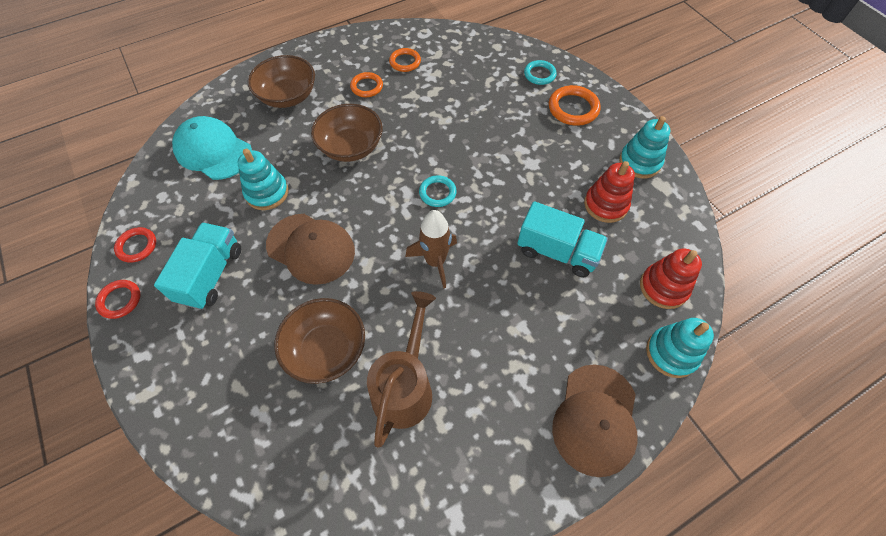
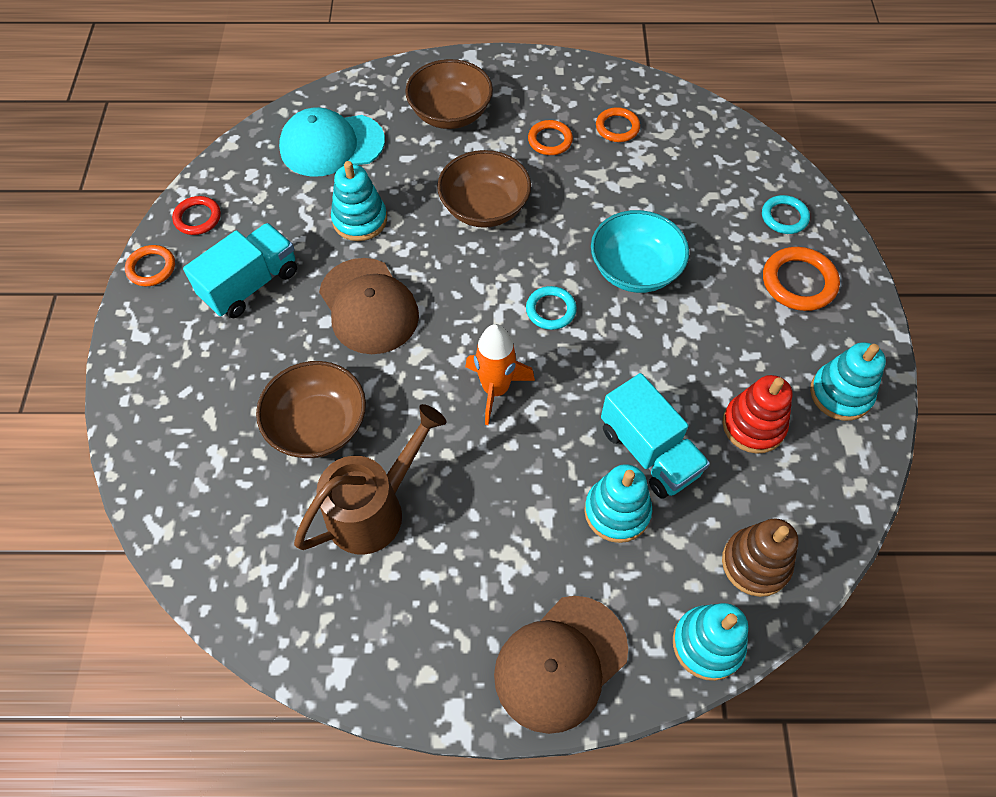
camera: 30 degrees right, 0 degrees up
red ring [95,280,140,319] -> orange ring [125,245,175,286]
turquoise cap [172,116,252,180] -> turquoise cap turned 75 degrees counterclockwise [279,107,385,177]
brown rocket [405,210,457,288] -> orange rocket [465,324,535,425]
red stacking toy [640,249,702,309] -> brown stacking toy [722,518,799,597]
none -> turquoise stacking toy [584,464,652,543]
none -> turquoise bowl [591,210,689,293]

